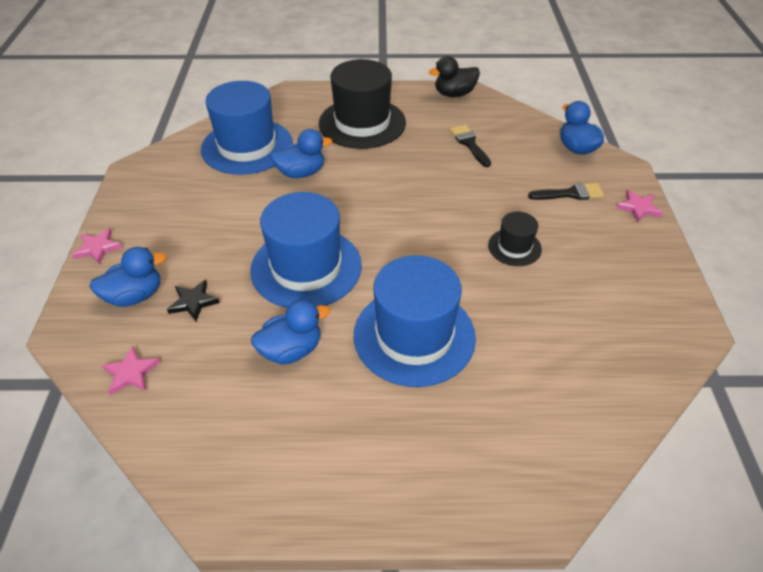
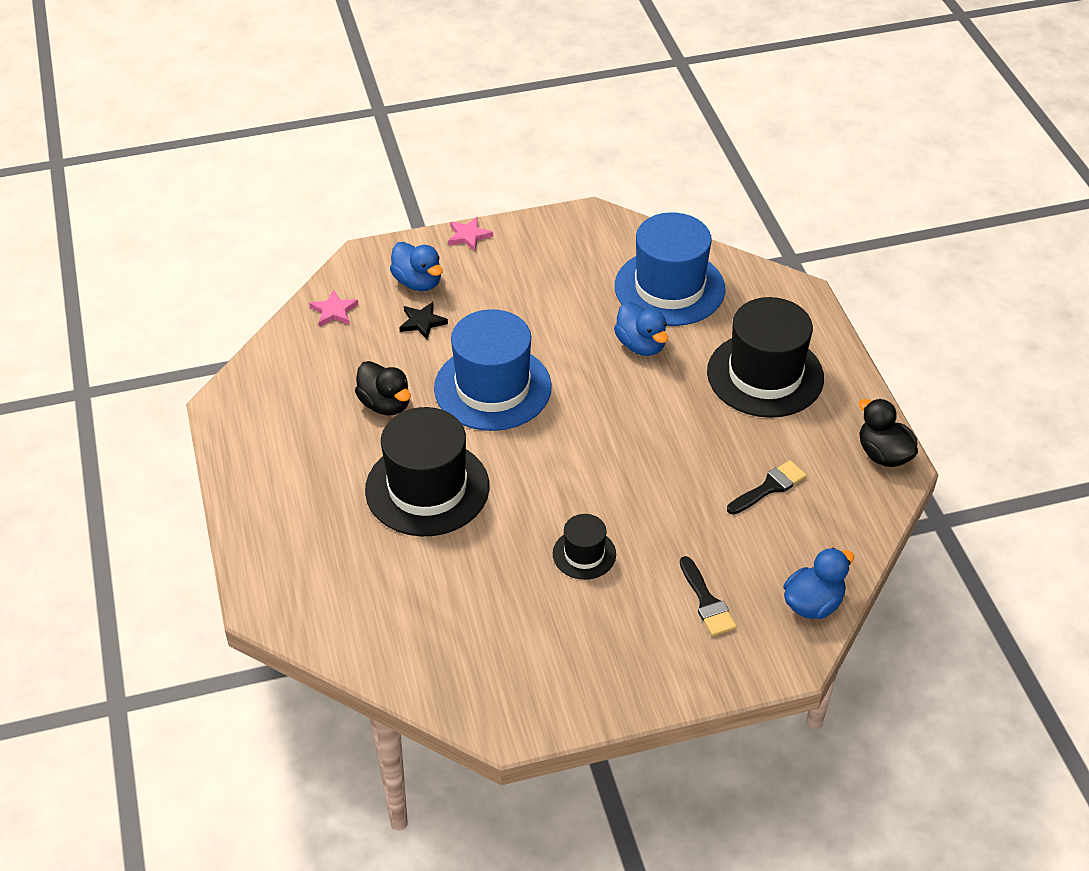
camera: 75 degrees right, 0 degrees up
blue duck [251,300,330,365] -> black duck [355,361,411,416]
blue hat [354,255,476,387] -> black hat [365,407,490,536]
pink star [616,190,663,223] -> none

